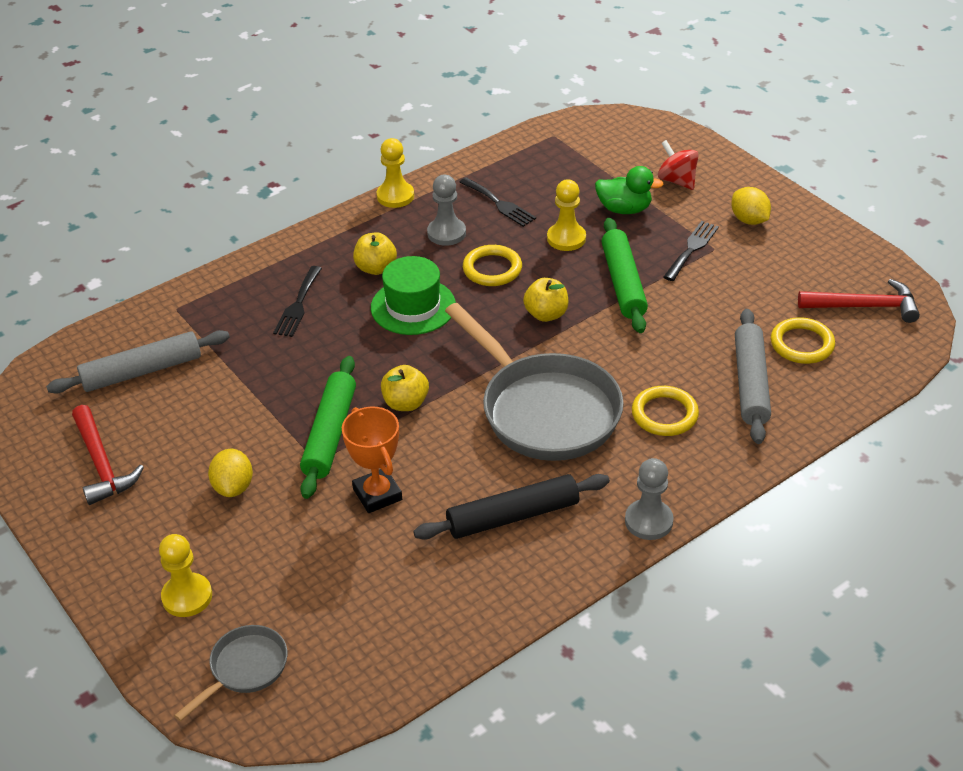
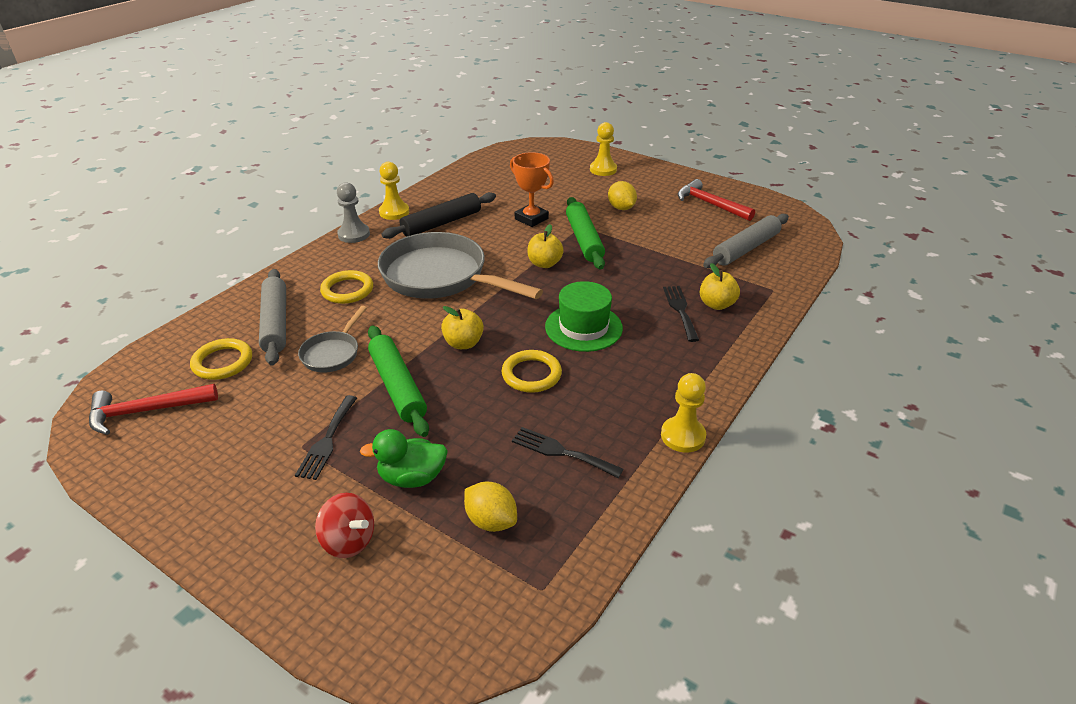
camera: 160 degrees right, 5 degrees down
grey pan [174,625,288,722] -> grey pan moved to [298,306,367,373]
yellow apple [353,232,397,275] -> yellow apple moved to [700,263,740,310]
grey pawn [427,175,466,246] -> none
yellow pawn [547,180,586,251] -> yellow pawn moved to [379,162,409,220]
yellow lemon [731,187,771,225] -> yellow lemon moved to [464,482,517,532]

